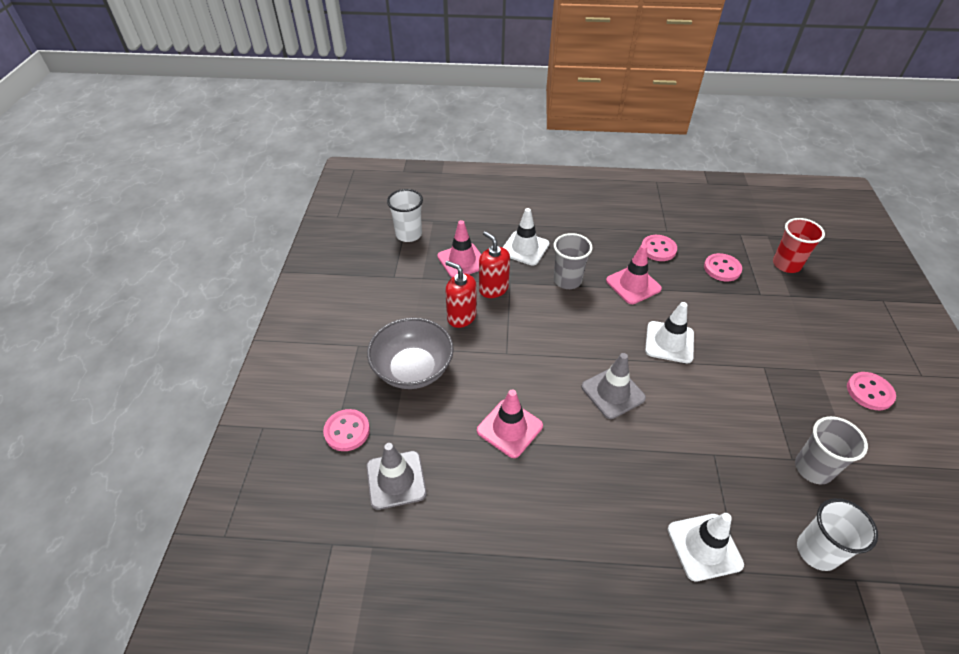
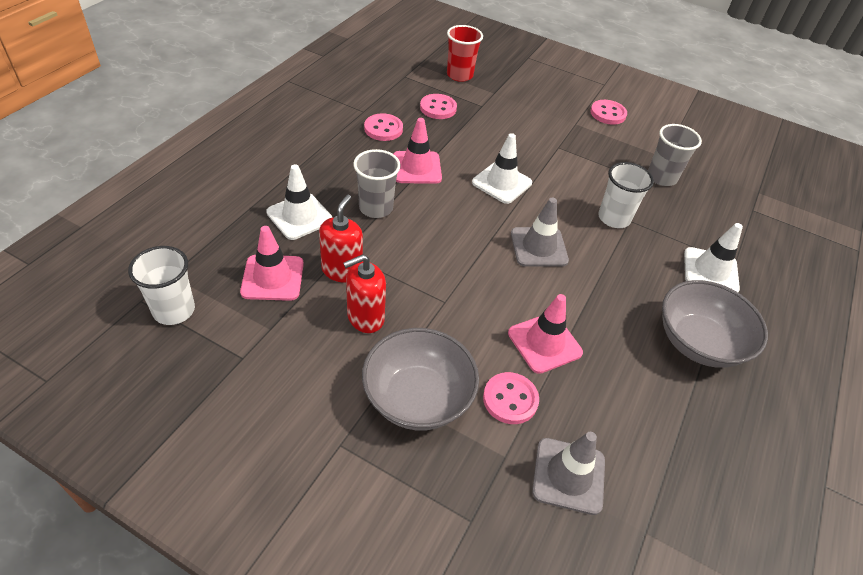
camera: 70 degrees left, 0 degrees up
pink button [323,409,370,451] -> pink button moved to [483,372,539,424]
red soap dispenser [479,231,510,298] -> red soap dispenser turned 120 degrees clockwise [319,195,363,283]
white cup [797,498,878,571] -> white cup moved to [598,162,654,228]
none -> grey bowl [662,280,768,368]

